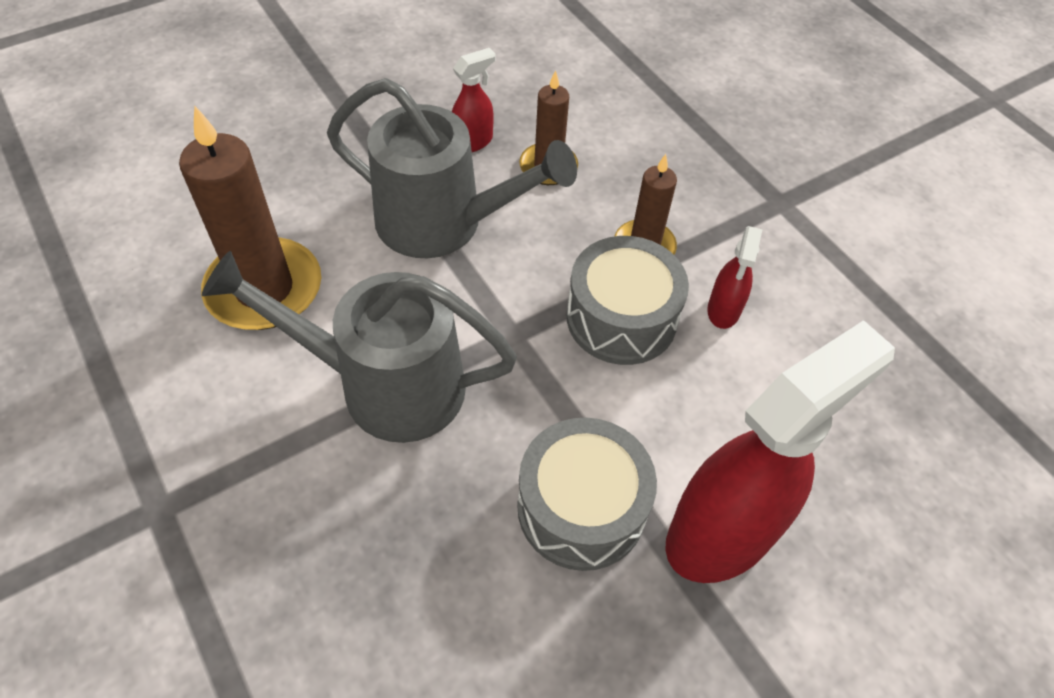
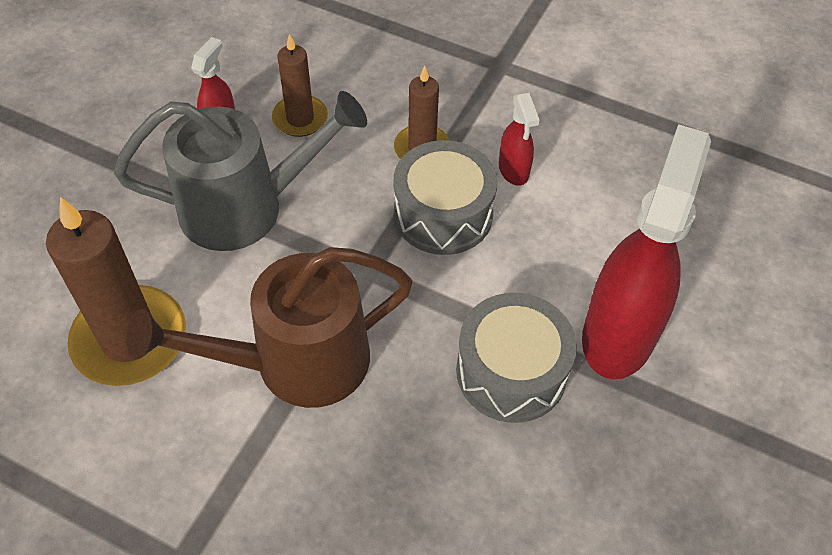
camera: 30 degrees left, 0 degrees up
grey watering can [202,251,517,443] -> brown watering can [127,247,413,408]

